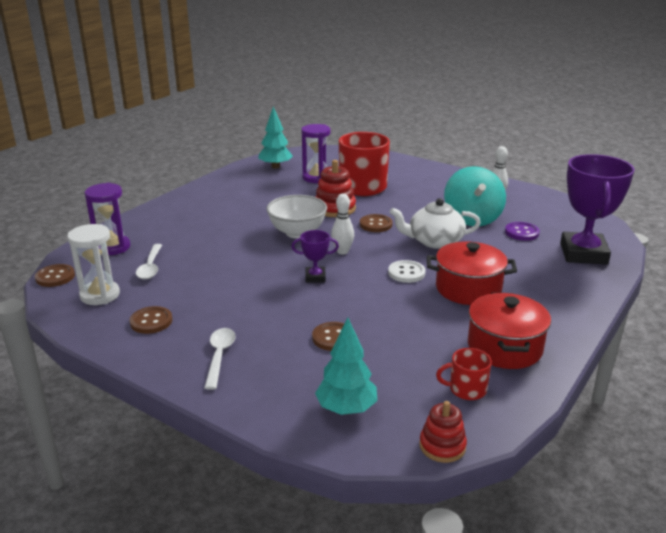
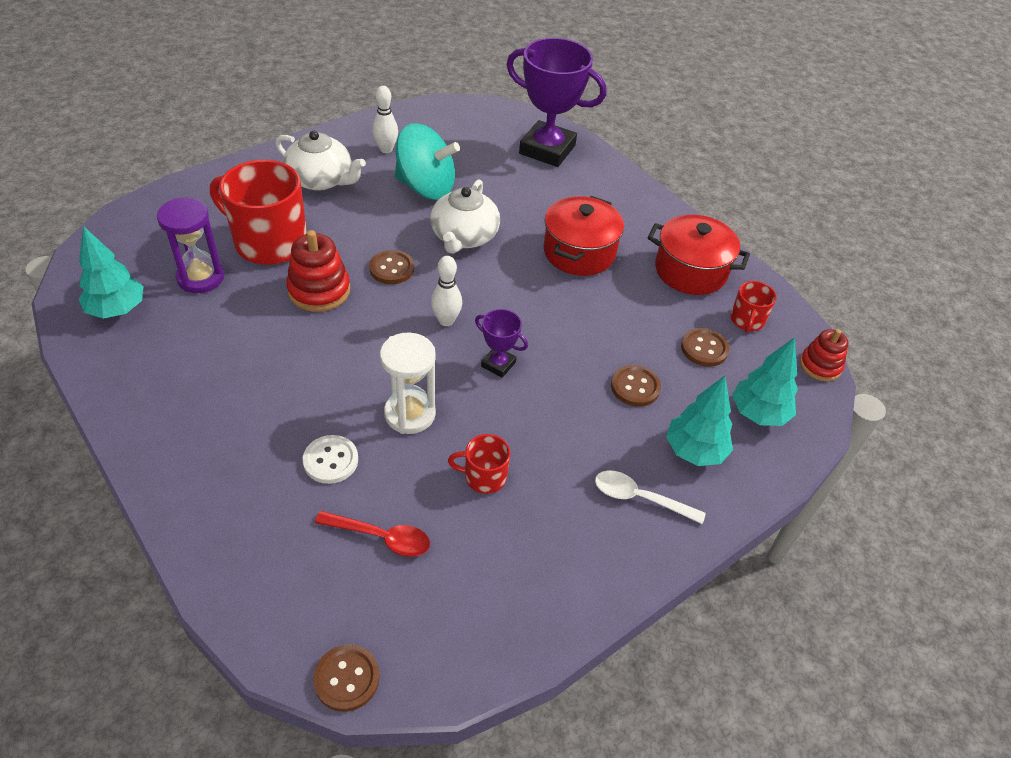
camera: 75 degrees left, 20 degrees up
white hourglass [67,224,120,305] -> white hourglass moved to [380,332,436,434]
purple hourglass [85,183,130,255] -> none
brown button [129,306,172,334] -> brown button moved to [681,328,729,367]
white spoon [136,244,162,279] -> red spoon [315,511,430,557]
white bowl [266,195,327,238] -> none
purple trophy [292,230,339,283] -> purple trophy turned 75 degrees counterclockwise [475,309,528,378]
white button [388,260,426,283] -> white button moved to [303,435,358,484]
purple button [505,222,540,241] -> none
none -> white teapot [275,130,366,190]
none -> red mug [448,434,510,494]
none -> turquoise tree [666,376,733,466]

